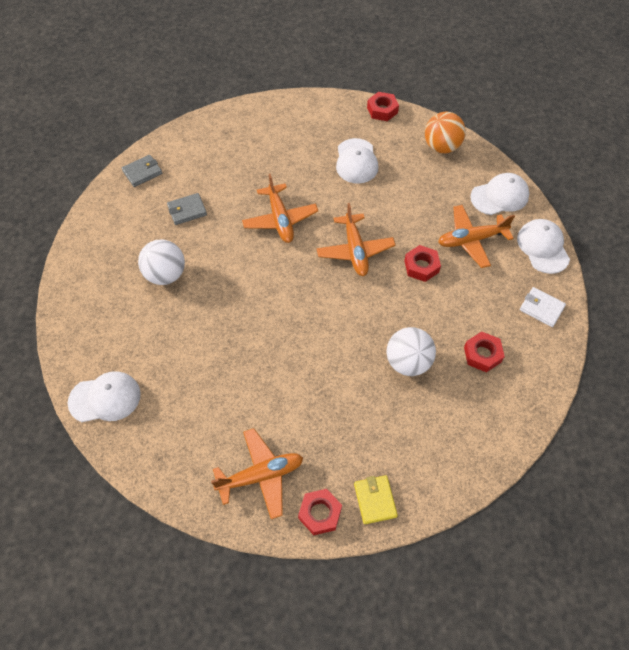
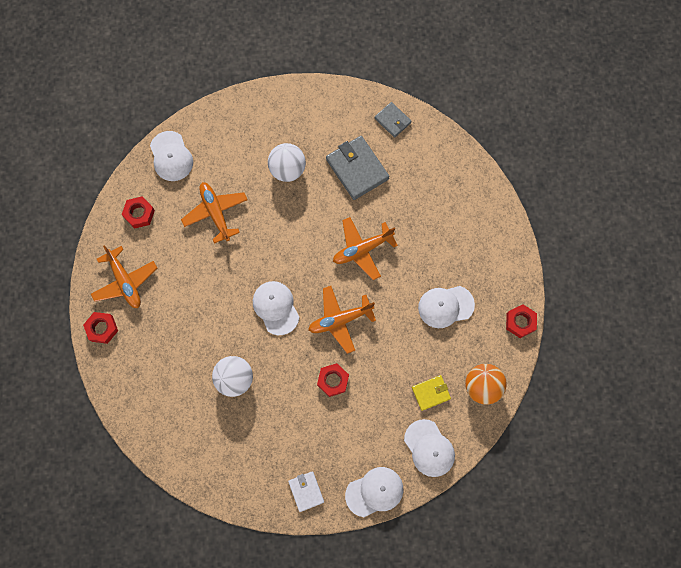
camera: 80 degrees right, 15 degrees up
grey wallet [167,193,207,225] -> grey wallet [326,136,390,200], size x1.77
yellow wallet [354,475,398,524] -> yellow wallet moved to [412,375,451,411]
orange plane [438,205,515,268] -> orange plane moved to [181,182,248,244]
red nut [464,331,505,372] -> red nut moved to [121,197,155,229]
white wallet [520,287,566,327] -> white wallet turned 45 degrees counterclockwise [288,471,324,512]
none -> white cap [253,281,299,335]

